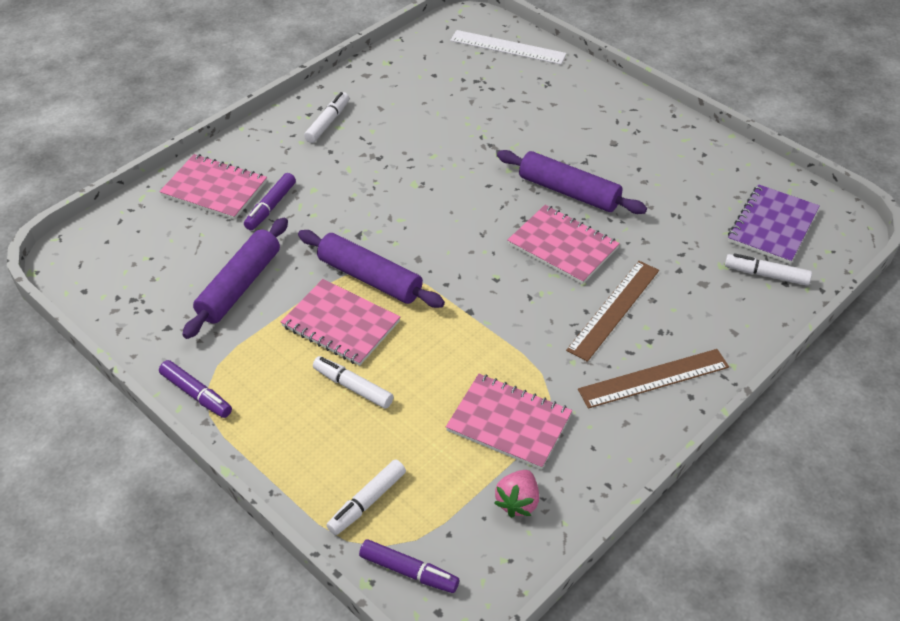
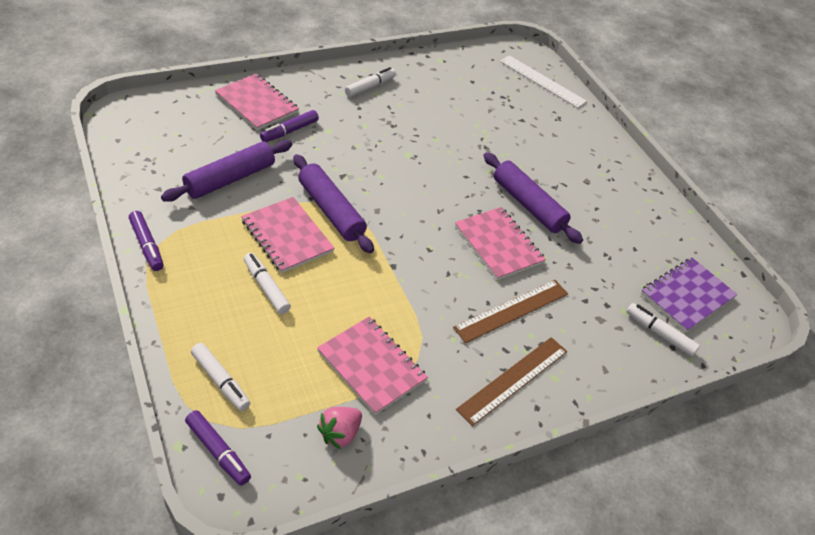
camera: 15 degrees right, 0 degrees up
white marker [326,459,406,535] -> white marker turned 105 degrees counterclockwise [191,343,250,411]
brown ruler [578,349,729,409] -> brown ruler turned 45 degrees counterclockwise [456,337,567,426]

